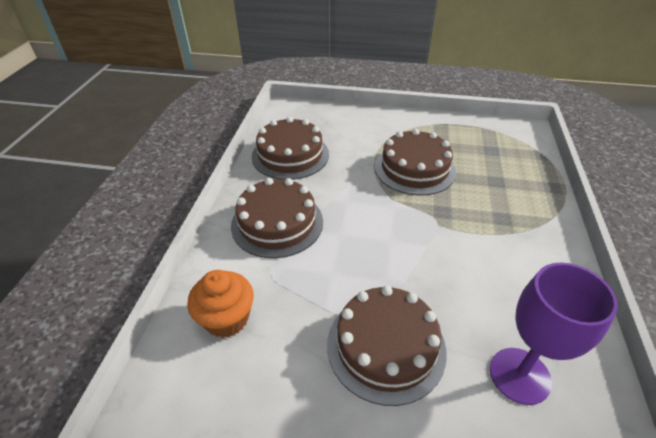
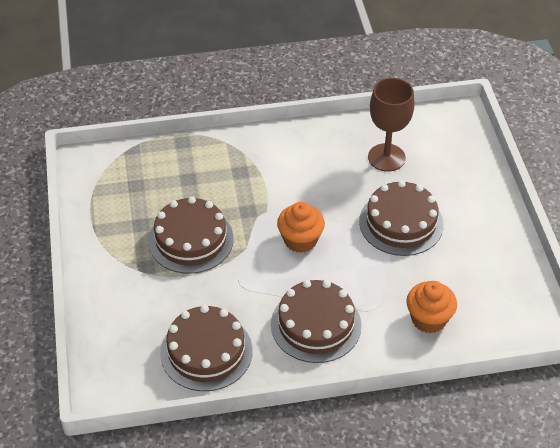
camera: 110 degrees left, 5 degrees up
purple goblet [490,263,618,405] -> brown goblet [368,78,415,172]
none -> orange cupcake [277,202,325,253]

